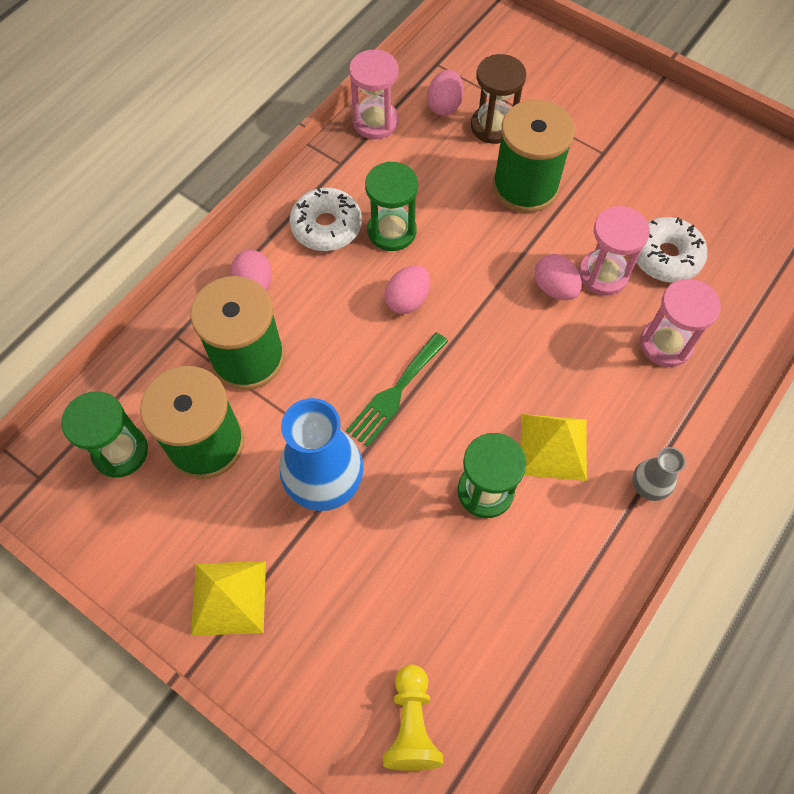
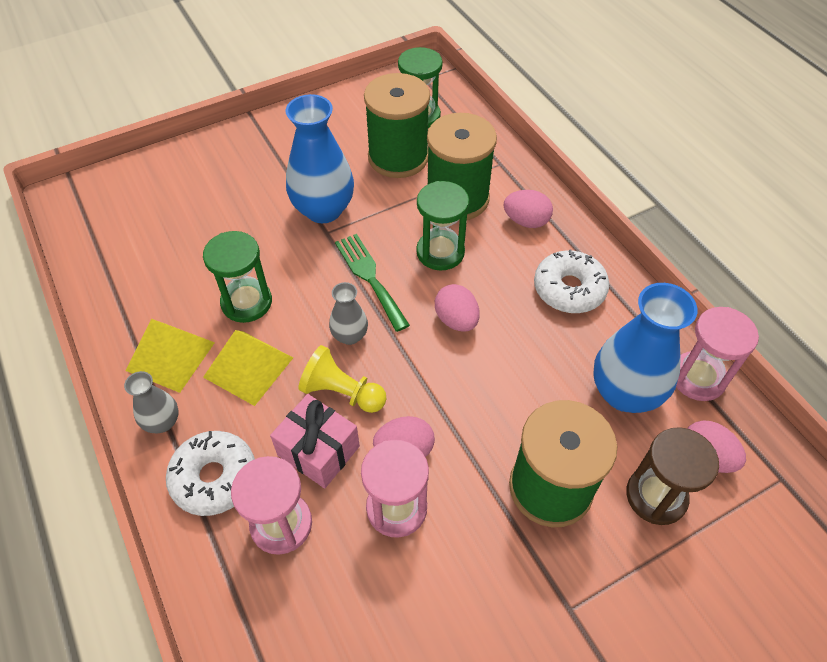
camera: 115 degrees right, 10 degrees down
yellow pyramid [191,561,266,636] -> yellow pyramid moved to [126,319,215,393]
green hourglass [365,161,418,251] -> green hourglass moved to [416,181,469,271]
yellow pawn [383,665,443,771] -> yellow pawn moved to [298,345,386,413]
white donut [636,217,707,283] -> white donut moved to [166,431,255,516]
none -> pink gift [270,394,360,489]
none -> grey vase [329,282,368,345]
none -> blue vase [593,283,698,413]

